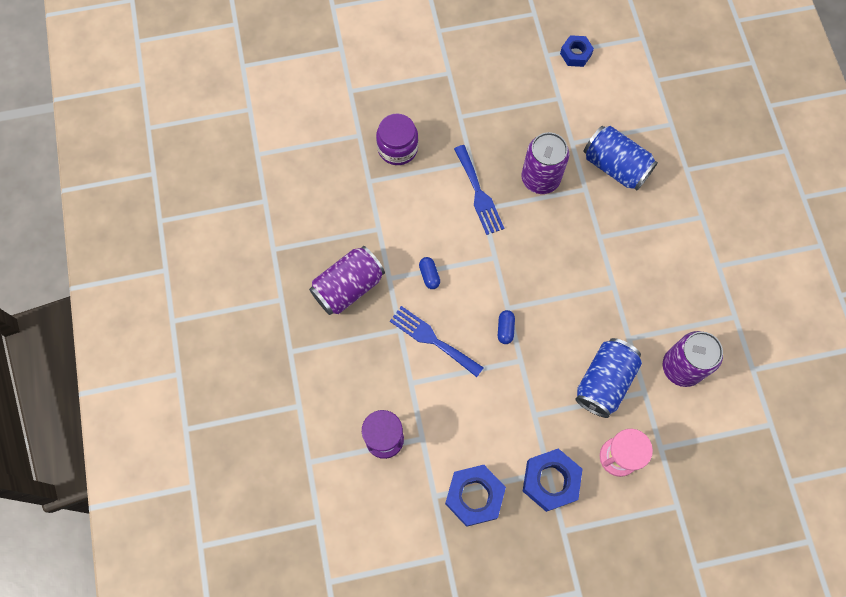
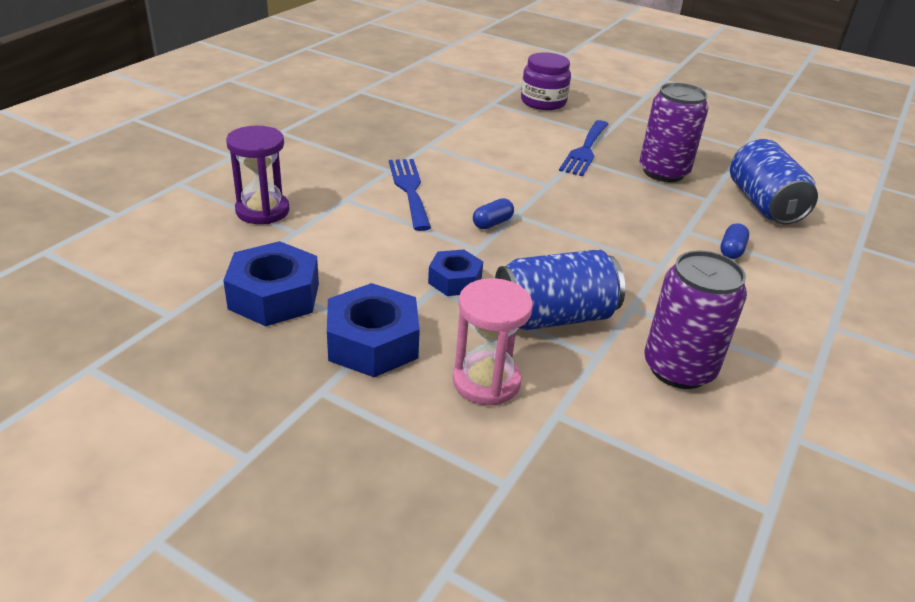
camera: 40 degrees right, 35 degrees down
purple can [309,246,385,315] -> none
blue capsule [419,257,440,289] -> blue capsule moved to [720,223,749,259]
blue nut [560,35,594,67] -> blue nut moved to [428,249,483,296]

